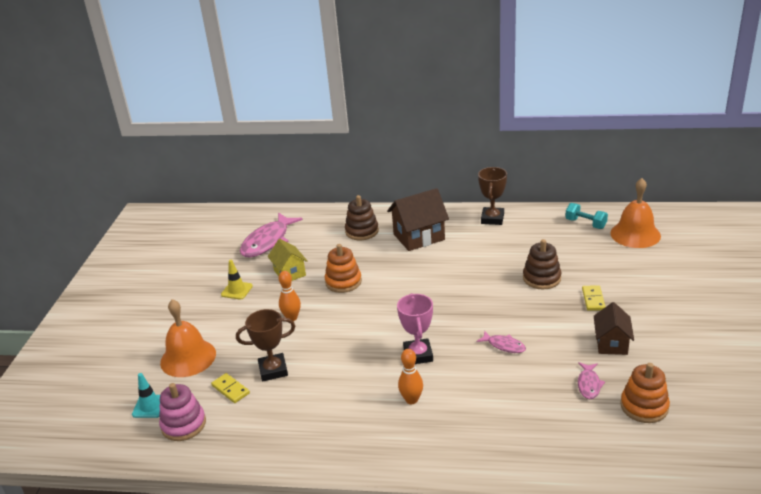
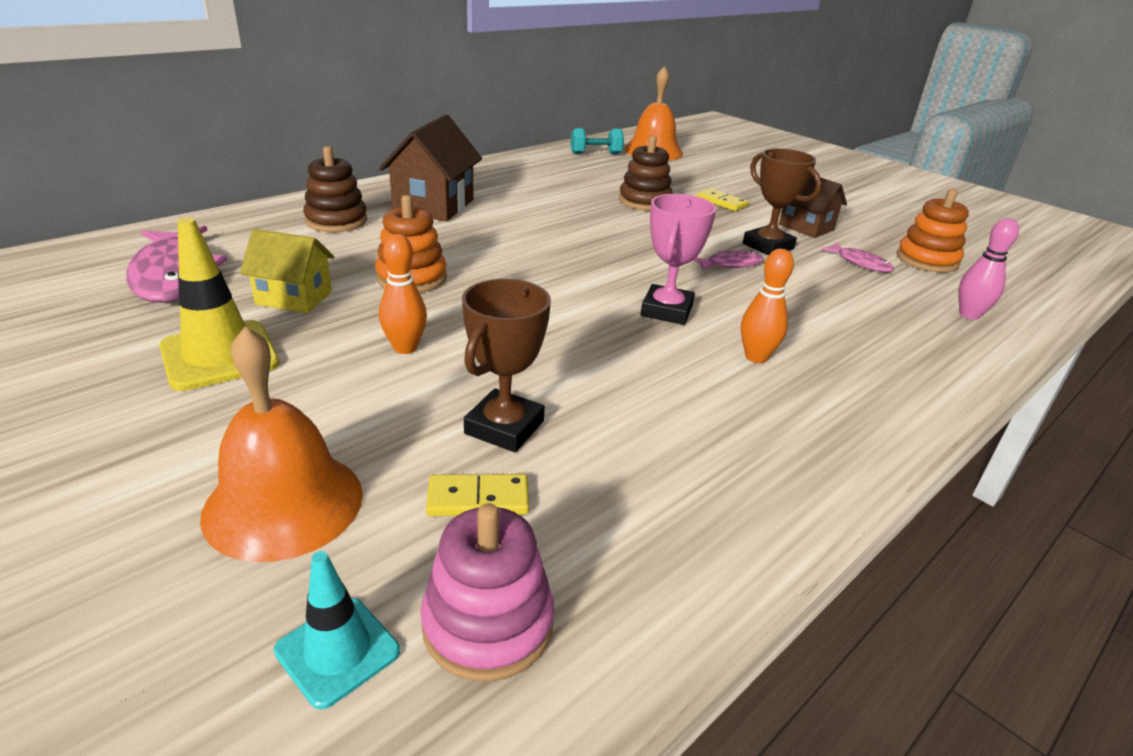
camera: 55 degrees left, 0 degrees up
yellow traffic cone [221,260,253,300] -> yellow traffic cone [159,218,280,391], size x1.66
pink trophy [397,293,433,364] -> pink trophy turned 75 degrees clockwise [641,194,716,325]
brown trophy [478,167,507,225] -> brown trophy moved to [743,148,822,255]
none -> pink bowling pin [959,218,1019,320]

